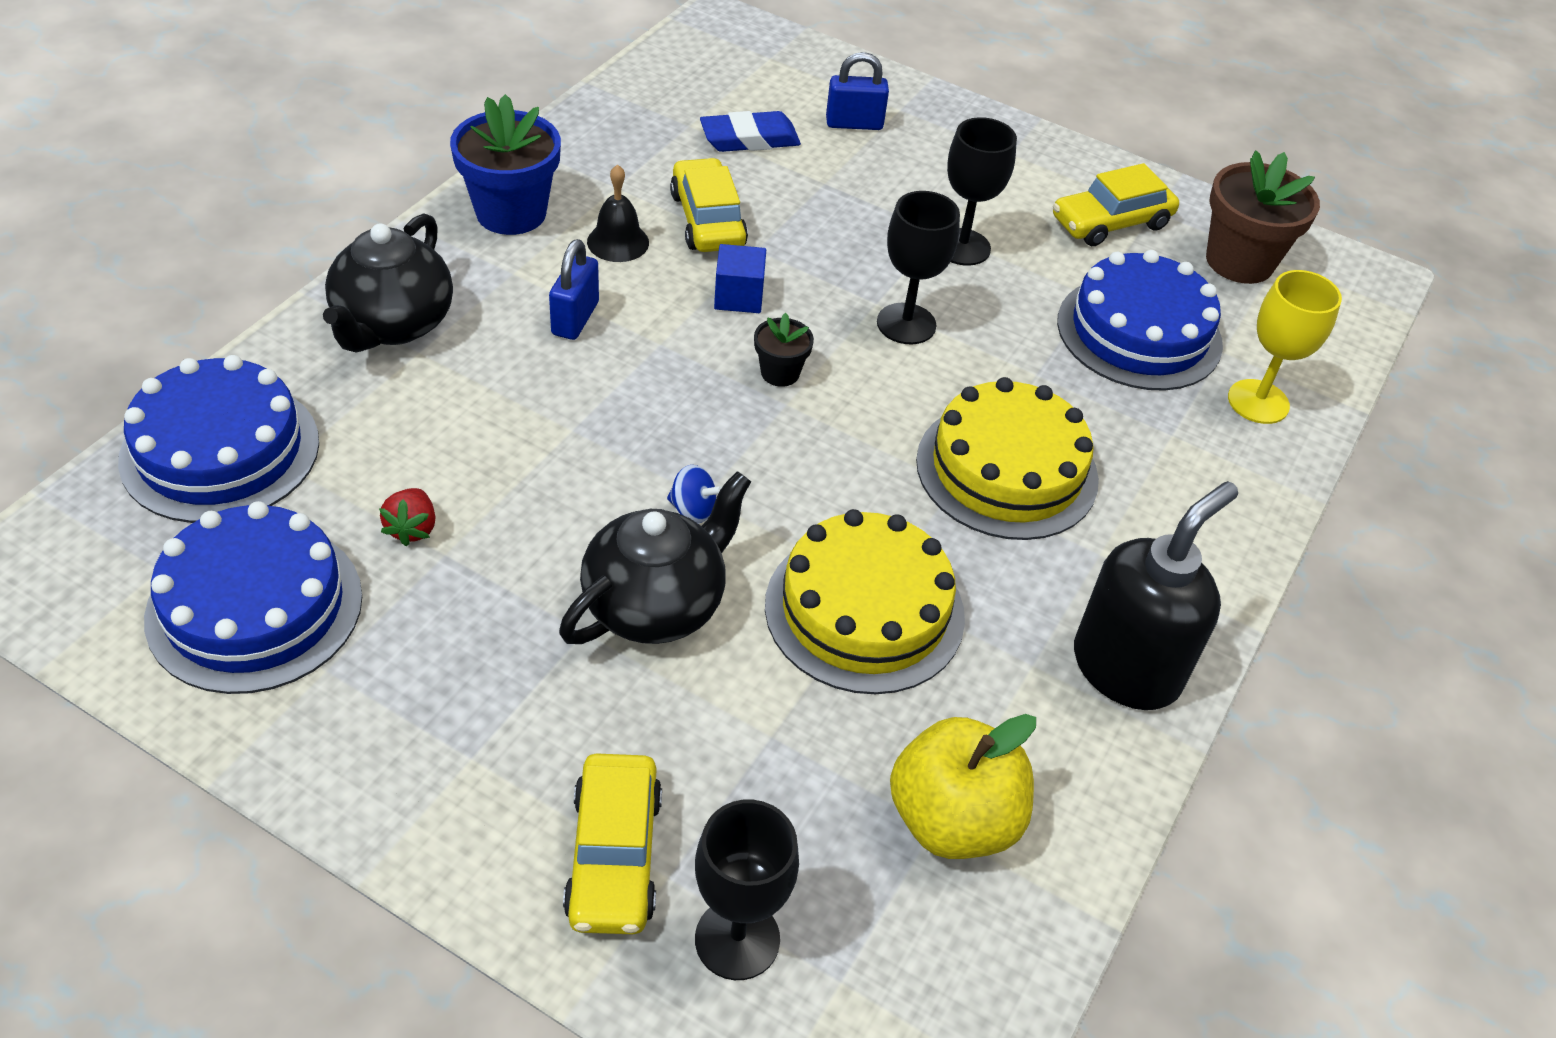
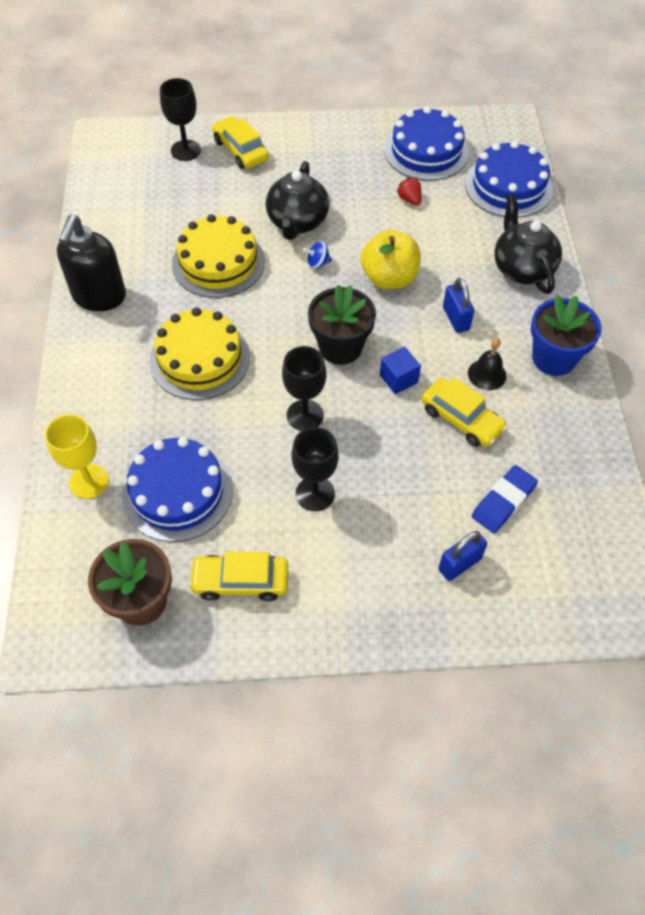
camera: 150 degrees right, 10 degrees up
black flower pot [754,313,814,387] -> black flower pot [308,285,376,365], size x1.95
yellow apple [890,714,1036,859] -> yellow apple moved to [361,230,421,289]
yellow car [1053,163,1179,246] -> yellow car turned 120 degrees counterclockwise [189,552,288,601]

